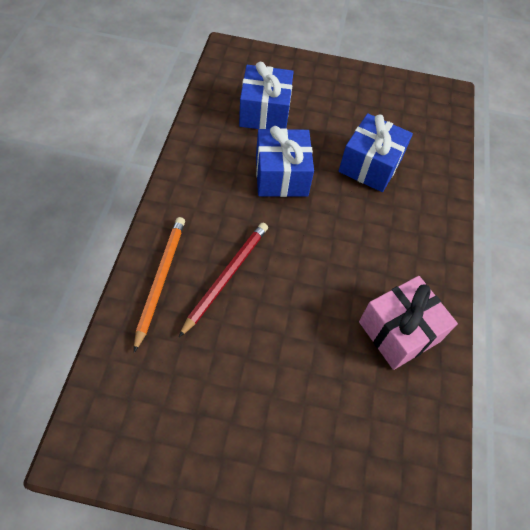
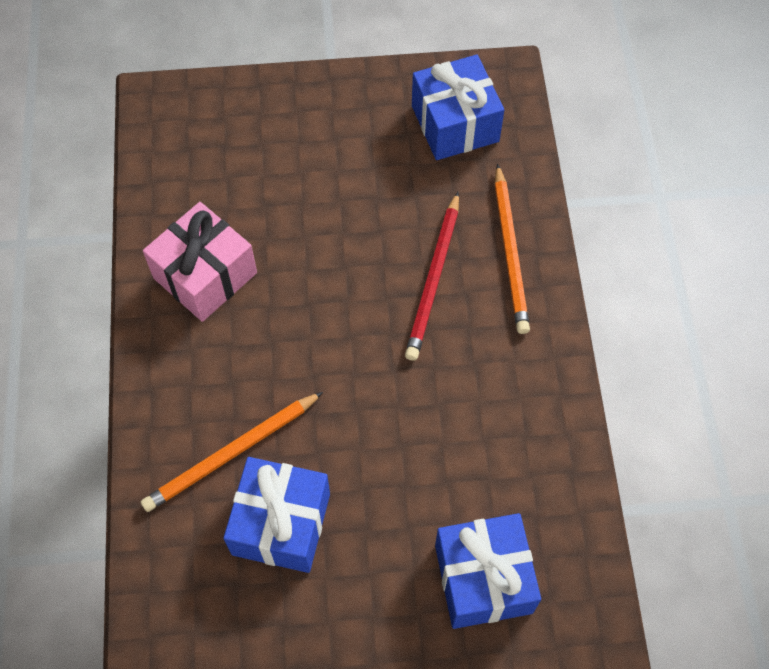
camera: 170 degrees right, 5 degrees up
blue gift [256,126,314,197] -> blue gift moved to [412,55,504,160]
none -> orange pencil [141,392,323,512]

